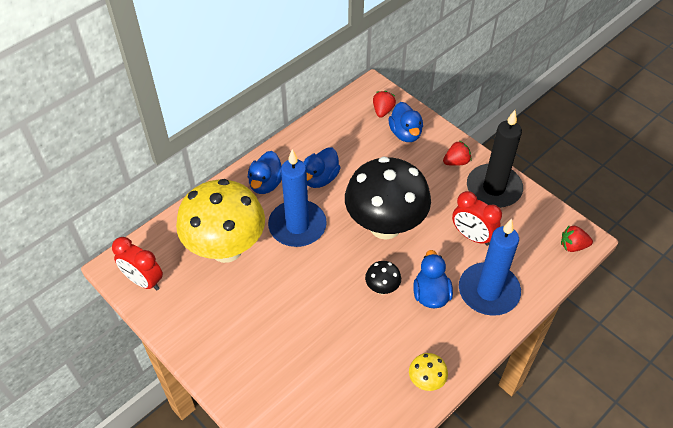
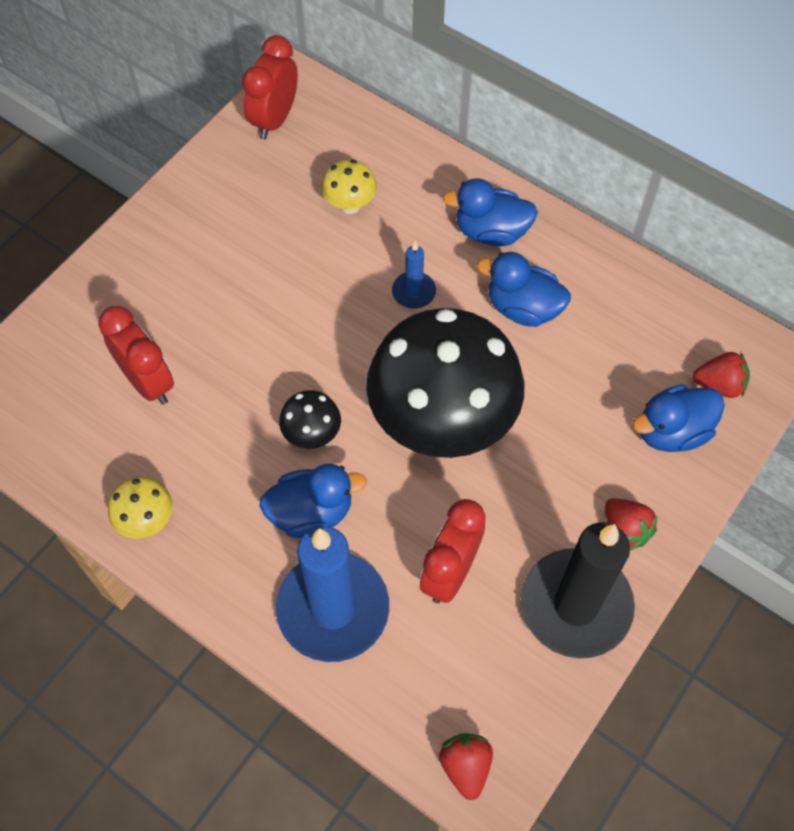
camera: 80 degrees right, 10 degrees up
yellow mushroom [176,179,265,263] -> yellow mushroom [321,159,377,214], size x0.41
blue candle [268,149,327,247] -> blue candle [392,241,436,309], size x0.45
none -> red clock [98,306,174,405]

